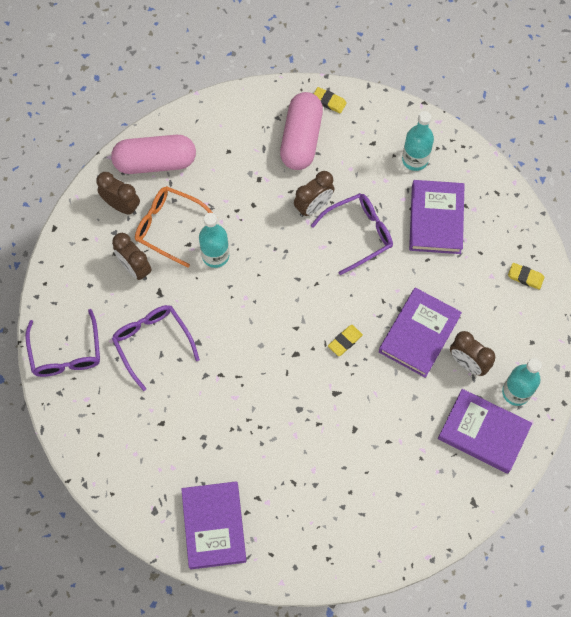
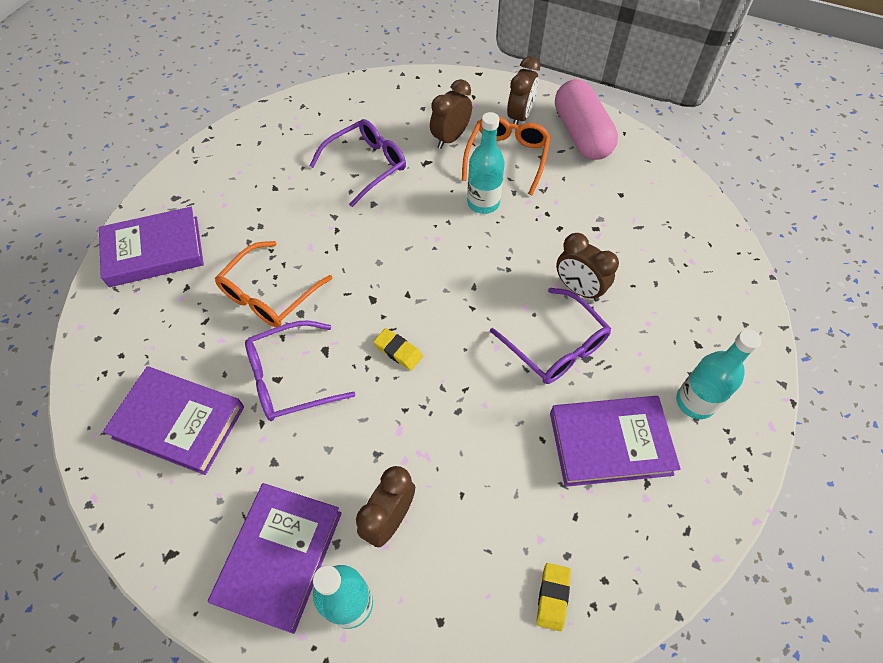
camera: 80 degrees right, 10 degrees down
purple glasses [25,309,100,377] -> purple glasses moved to [245,321,355,421]
pink capsule [280,92,323,170] -> none
yellow eraser [314,87,347,114] -> none
purple book [379,288,462,378] -> purple book moved to [103,366,244,475]
none -> orange glasses [215,241,333,327]

